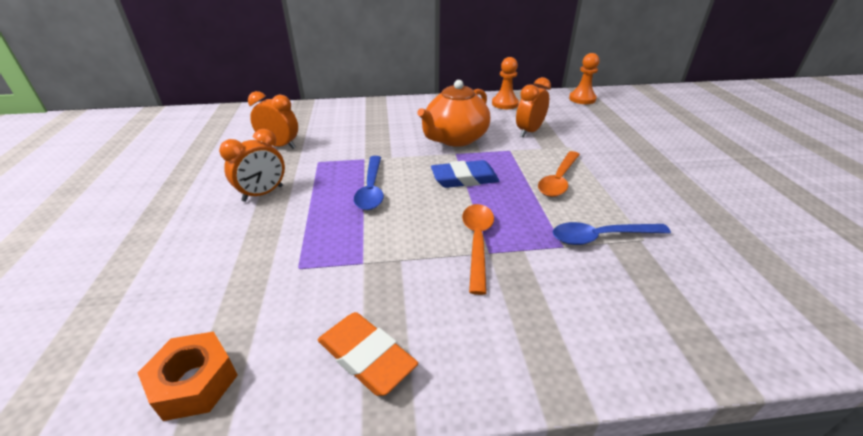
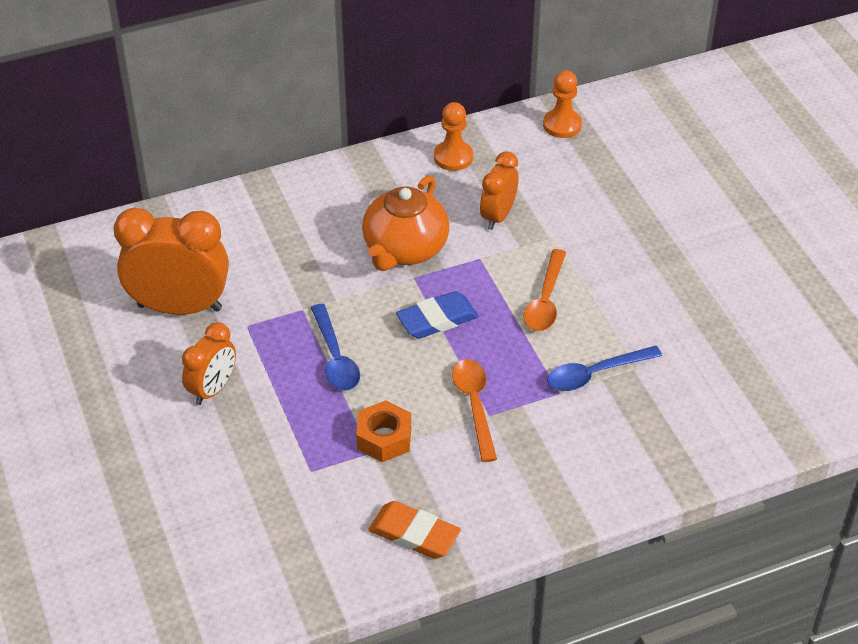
camera: 15 degrees left, 10 degrees up
orange nut [138,331,238,421] -> orange nut moved to [356,400,411,462]
orange clock [248,91,298,149] -> orange clock [114,208,229,315], size x1.75

